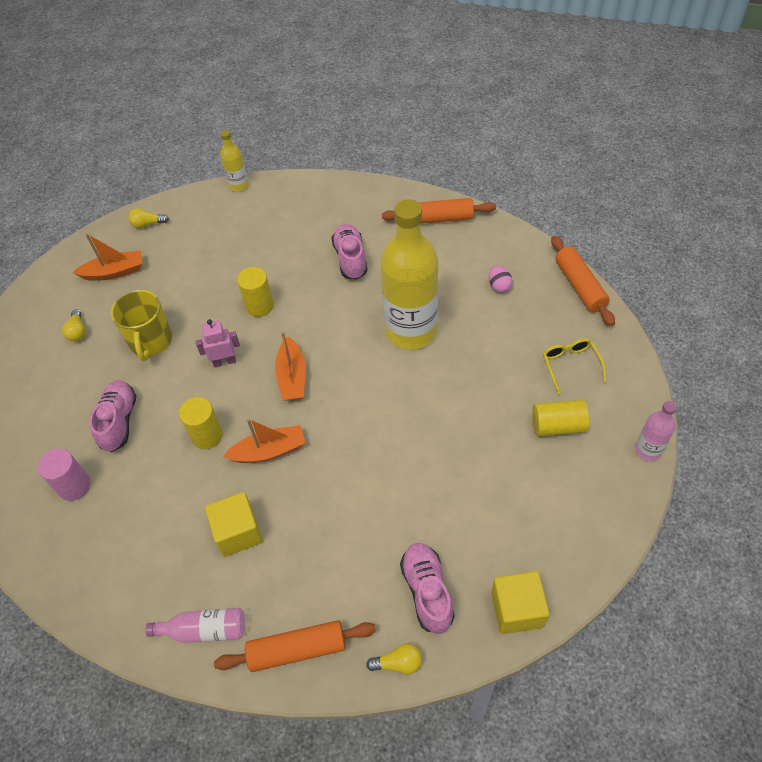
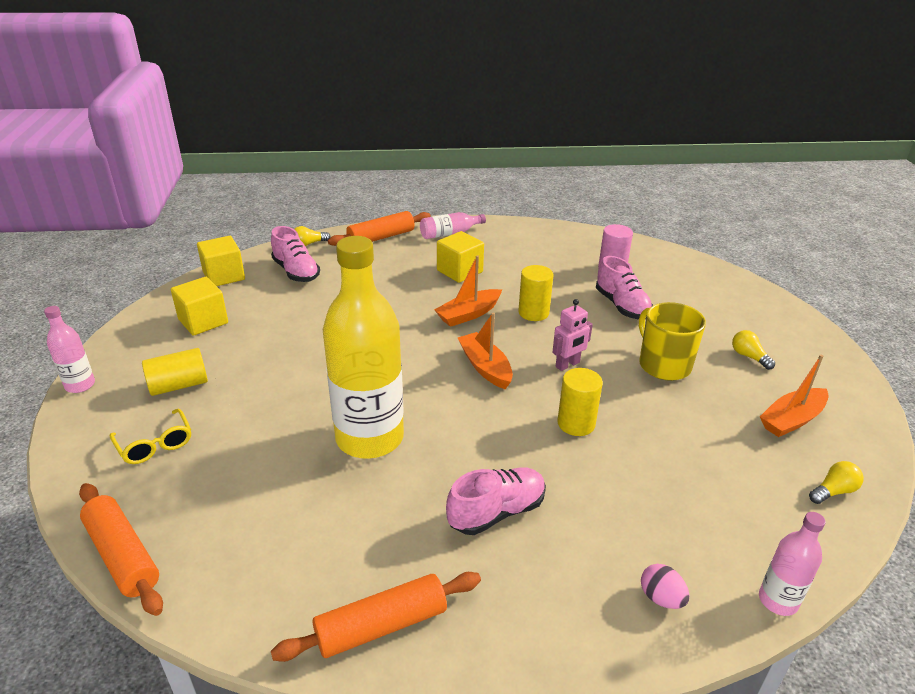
camera: 155 degrees right, 20 degrees down
yellow bottle [220,130,249,191] -> pink bottle [759,512,826,616]
pink shoe [332,224,368,280] -> pink shoe turned 90 degrees counterclockwise [446,467,546,535]
pink egg [489,265,513,293] -> pink egg moved to [641,564,690,609]
none -> yellow cube [171,277,228,336]

